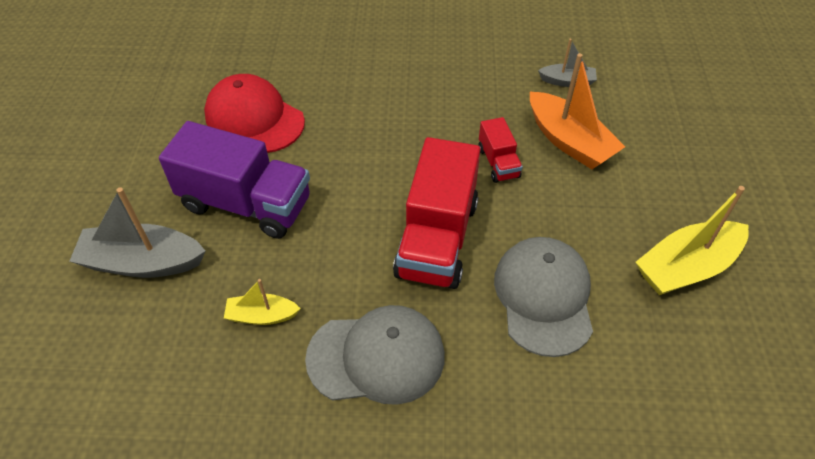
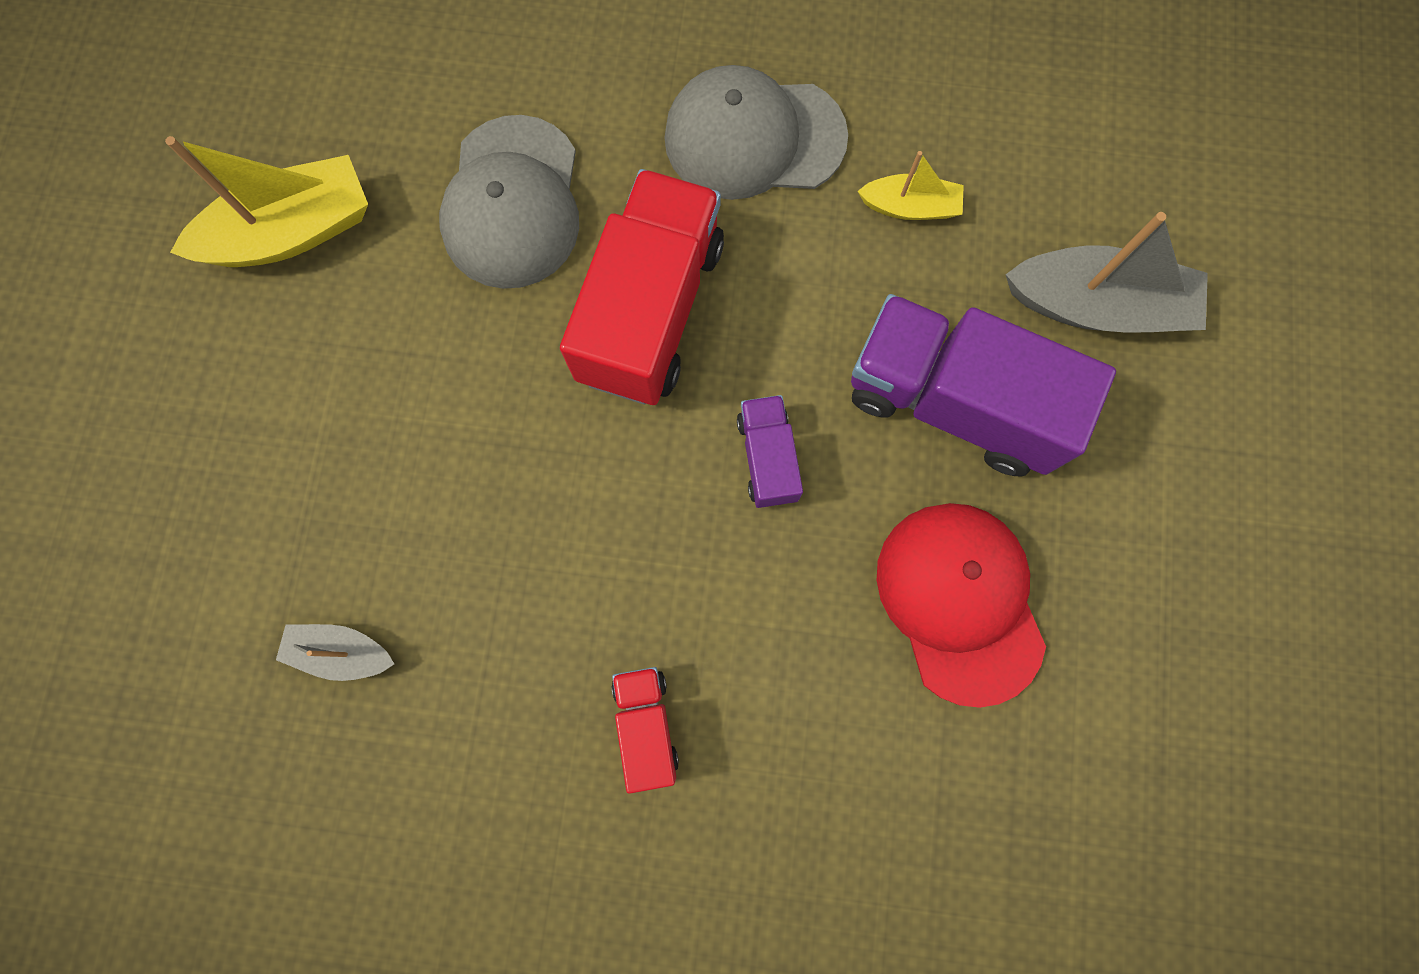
camera: 175 degrees left, 25 degrees up
red cap [204,74,305,153] -> red cap turned 150 degrees counterclockwise [877,503,1046,708]
red truck [478,117,523,183] -> red truck moved to [612,667,679,794]
orange boat [530,53,625,169] -> none
none -> purple truck [737,395,803,508]

